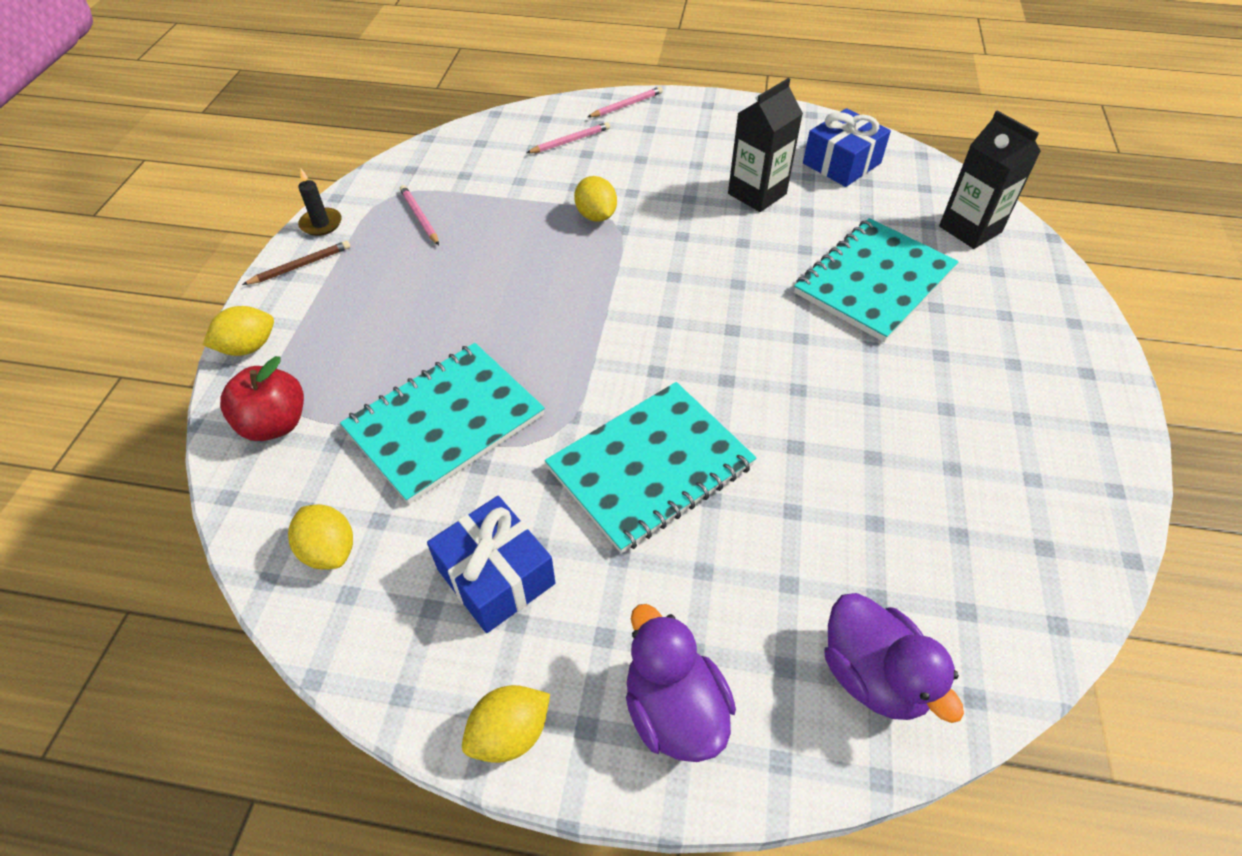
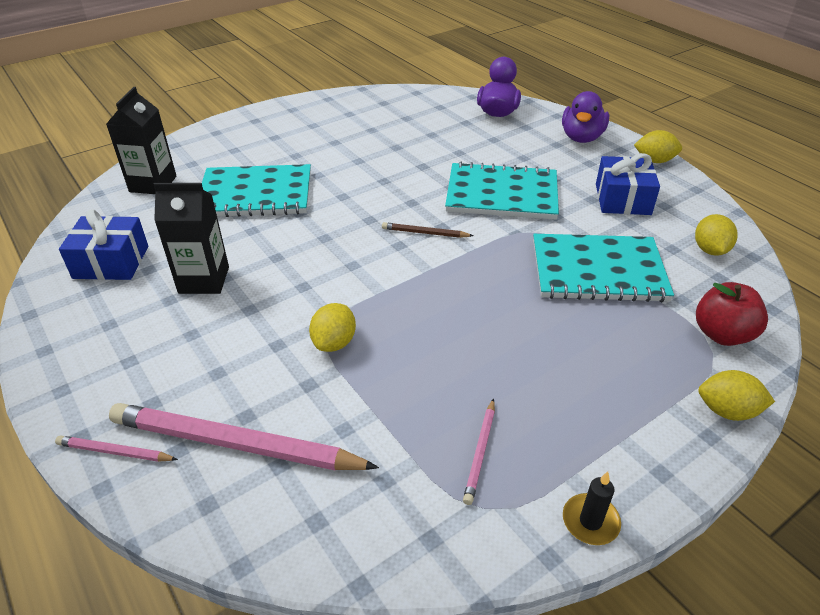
camera: 135 degrees left, 10 degrees down
brown pencil [242,241,350,285] -> brown pencil moved to [382,222,473,238]
pink pencil [527,122,610,153] -> pink pencil [109,403,379,470], size x2.20

